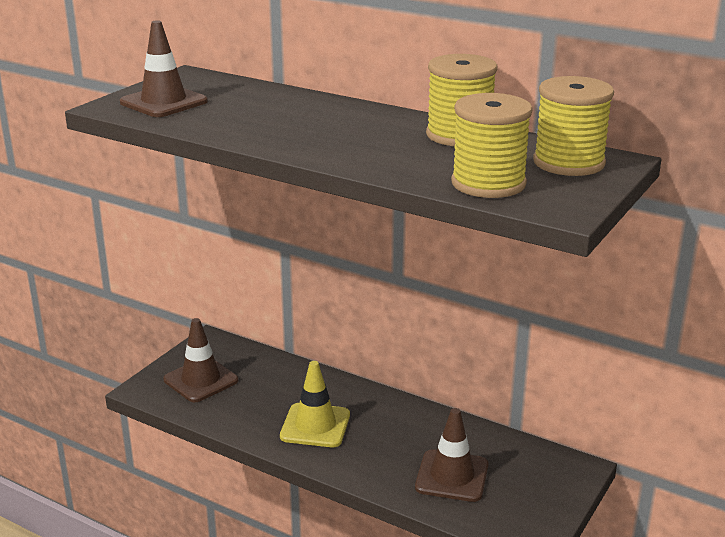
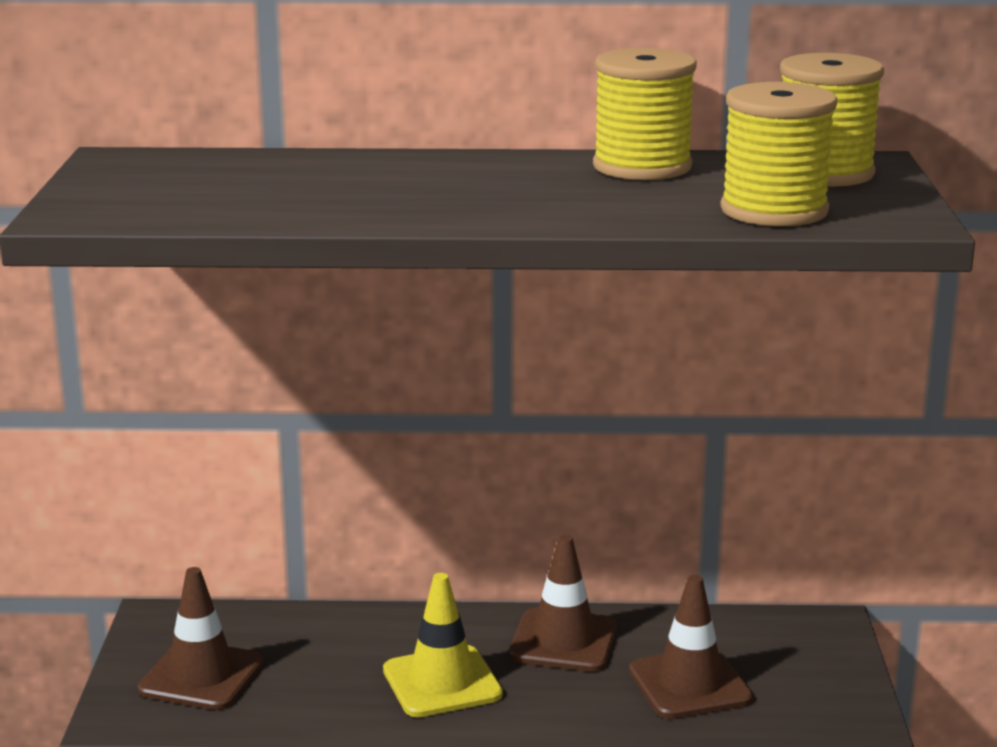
camera: 30 degrees left, 5 degrees down
brown traffic cone [120,21,208,117] -> brown traffic cone moved to [509,535,617,672]

